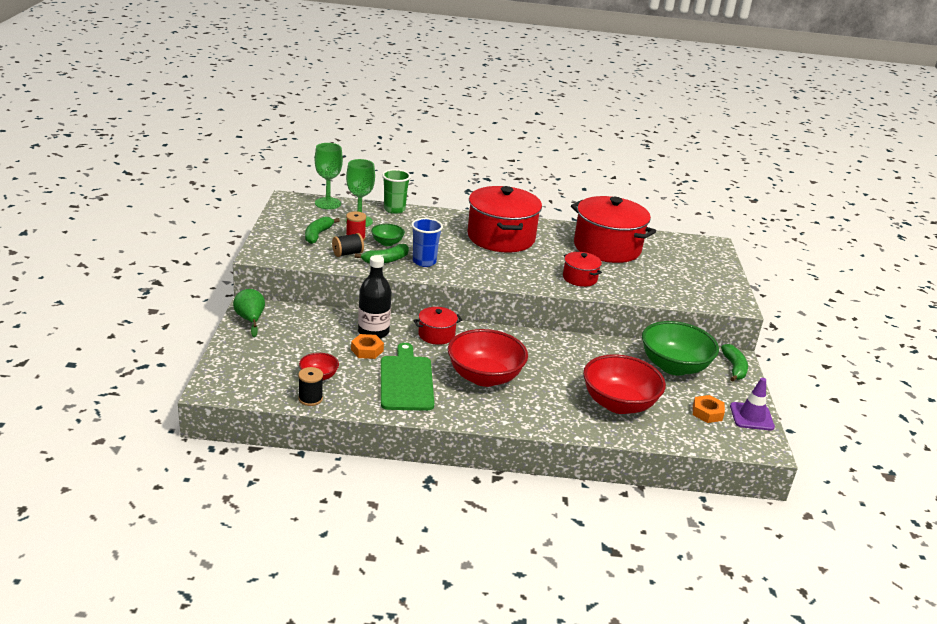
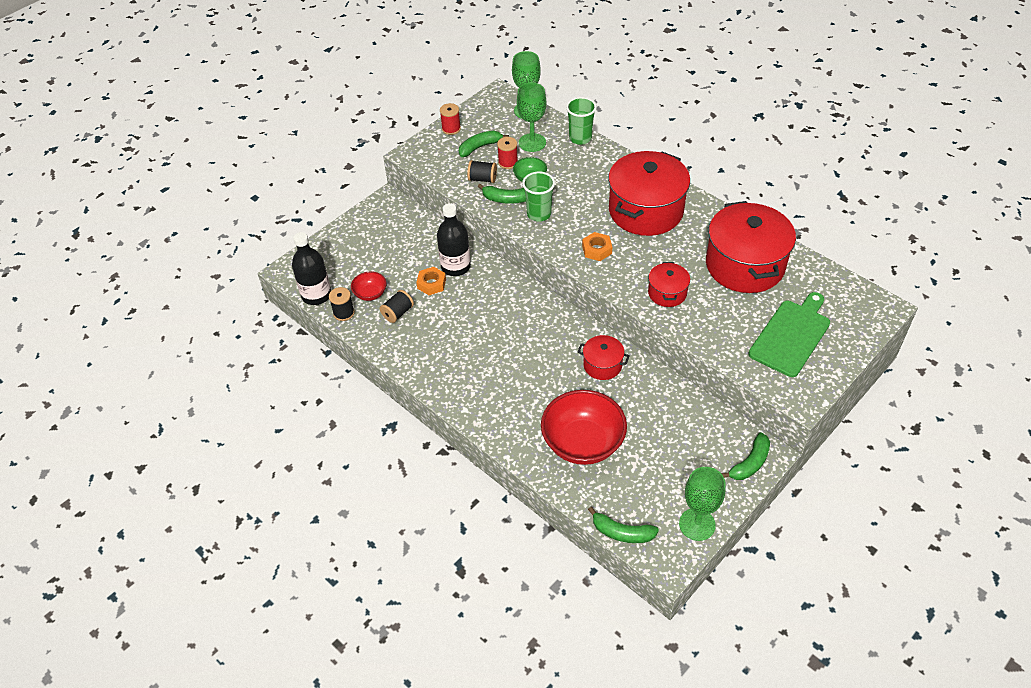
camera: 45 degrees right, 20 degrees up
green pear [233,289,265,337] -> none
green cutting board [381,343,434,411] -> green cutting board moved to [748,292,830,377]
blue cup [411,218,443,267] -> green cup [522,172,555,222]
red pot [414,307,462,345] -> red pot moved to [578,335,630,380]
red bowl [448,329,528,387] -> none
green bowl [642,321,719,376] -> none
orange nut [693,395,725,423] -> orange nut moved to [582,232,612,261]
purple traffic cone [730,378,775,431] -> green goblet [679,467,725,541]
none -> black bottle [292,232,331,305]
none -> black spool [380,290,414,323]
none -> red spool [440,103,461,135]
none -> green banana [588,507,659,543]

